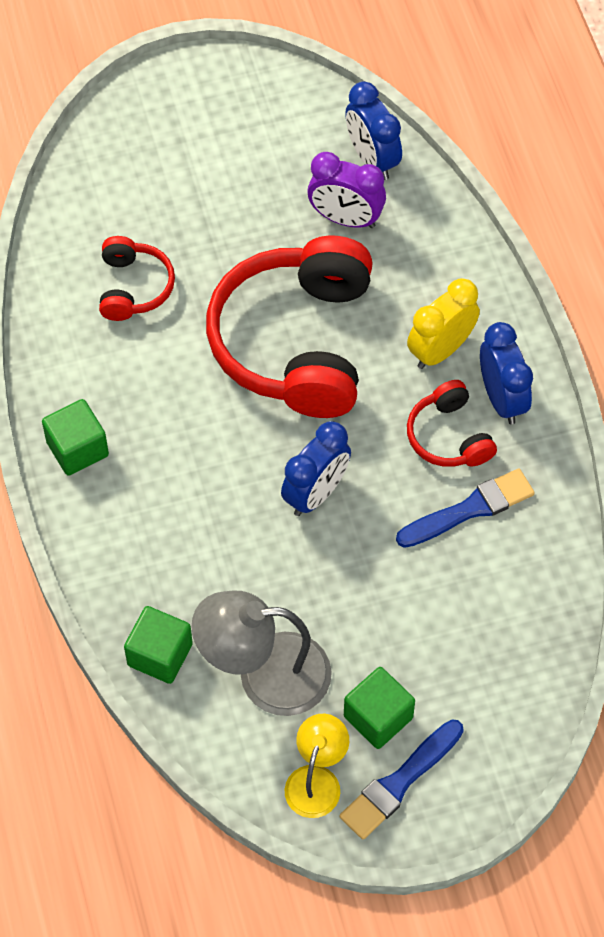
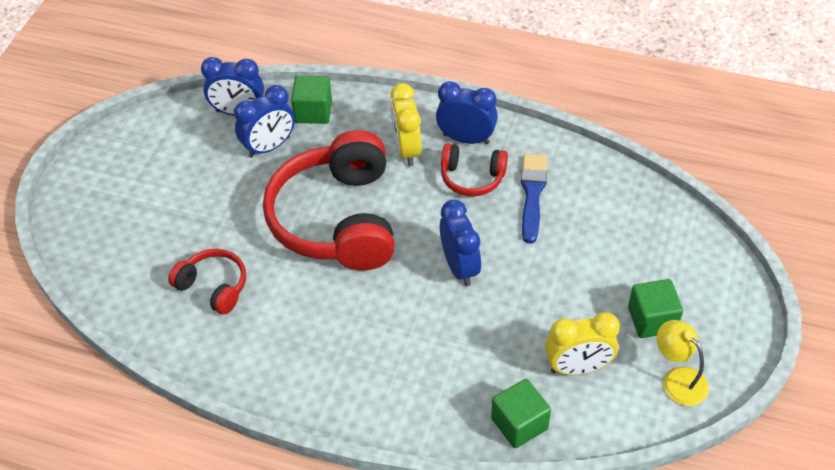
camera: 55 degrees left, 10 degrees down
green cube [42,399,109,476] -> green cube moved to [291,76,332,124]
grey lamp [191,591,332,716] -> yellow clock [545,312,620,375]
red headphones [206,236,373,418] -> red headphones turned 45 degrees clockwise [263,130,395,270]
purple clock [307,152,386,228] -> blue clock [234,85,295,158]
blue brush [340,719,464,840] -> none

